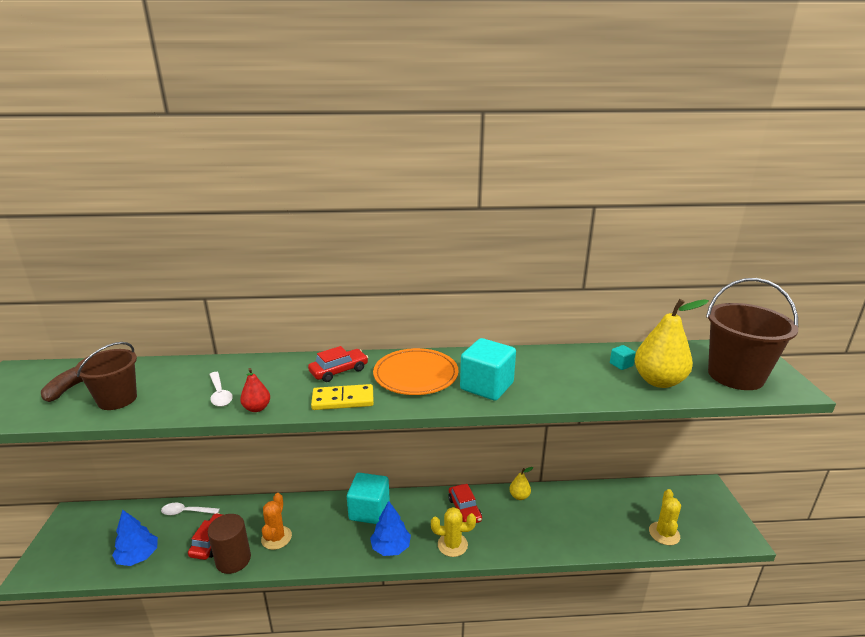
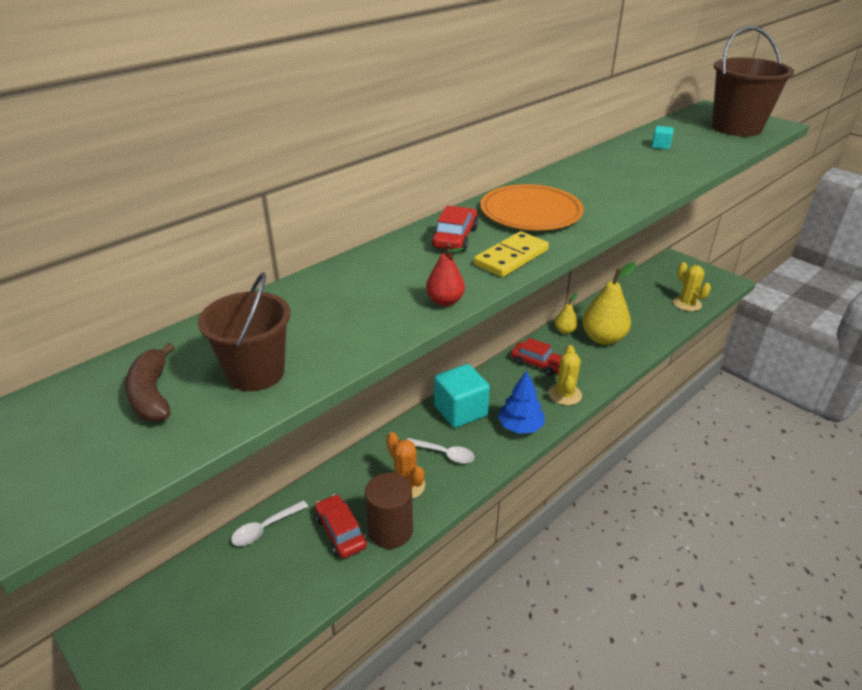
camera: 40 degrees left, 10 degrees up
blue tree [112,509,158,566] -> none
white spoon [209,372,233,407] -> white spoon moved to [407,438,475,464]
yellow cactus [431,507,476,557] -> yellow cactus turned 45 degrees counterclockwise [549,345,582,405]
turquoise cube [460,338,516,401] -> none
yellow pear [634,299,709,388] -> yellow pear moved to [582,262,636,345]

